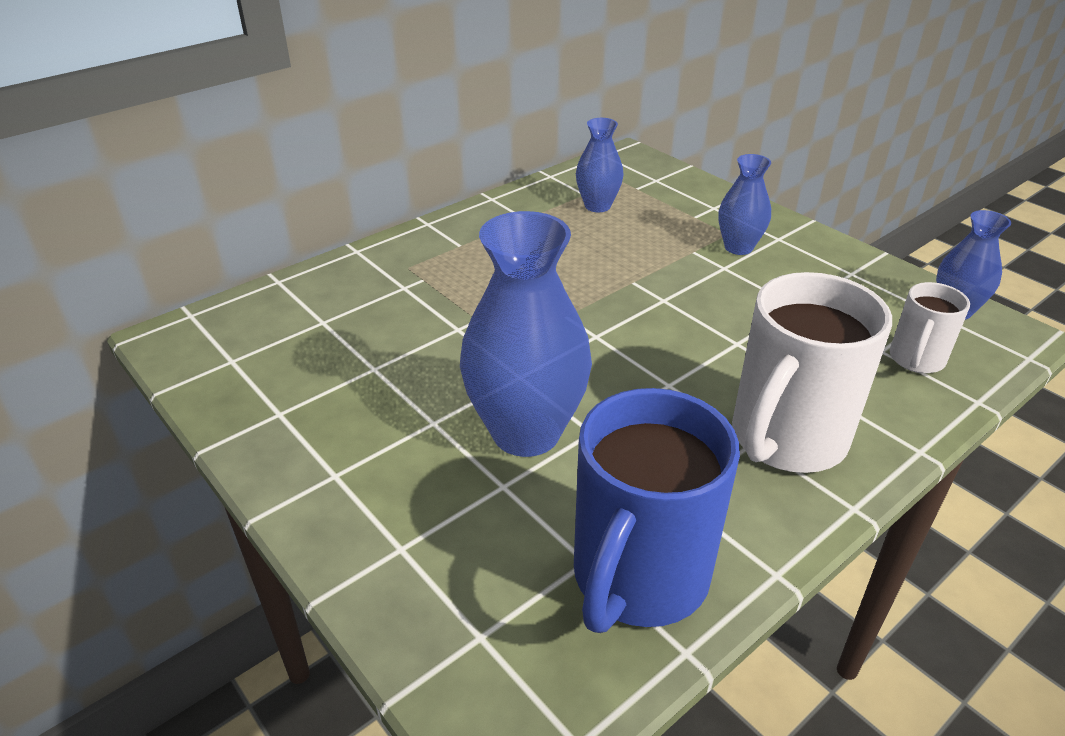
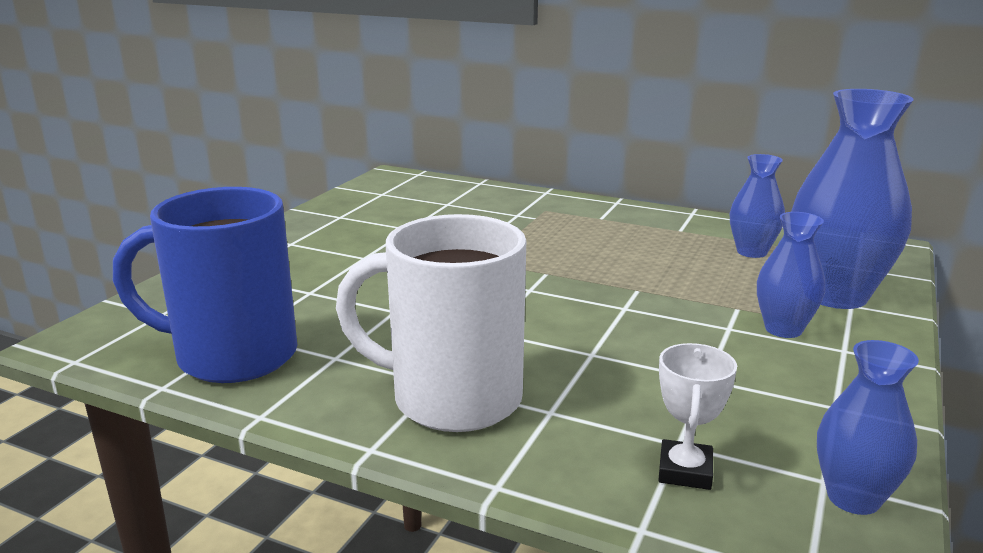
camera: 65 degrees right, 15 degrees down
blue vase [460,211,592,457] -> blue vase moved to [791,89,914,309]
white mug [890,282,970,373] -> white trophy [658,343,737,490]

